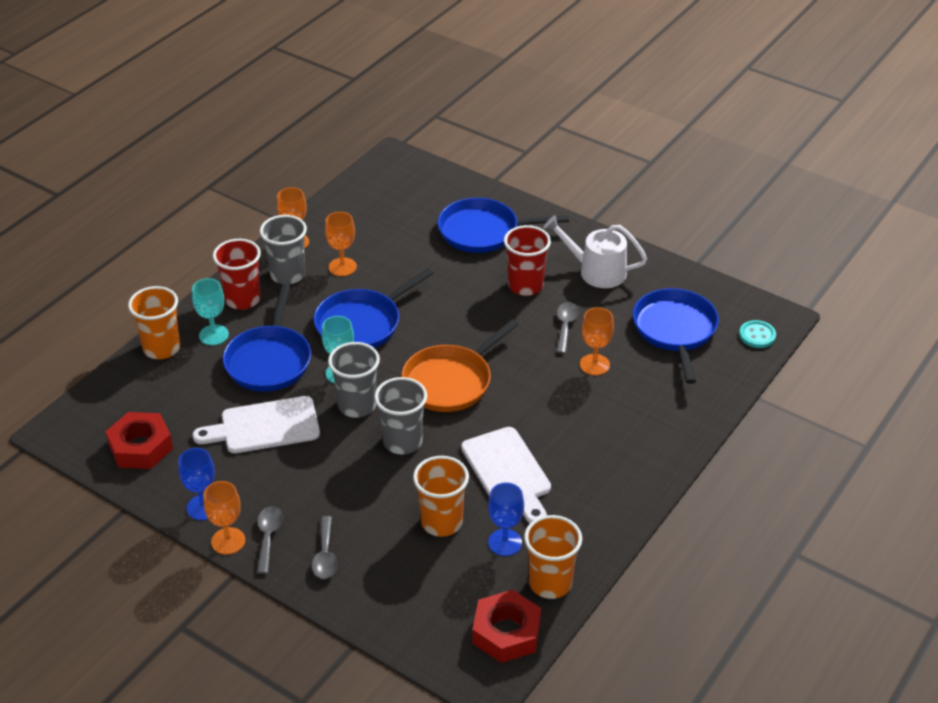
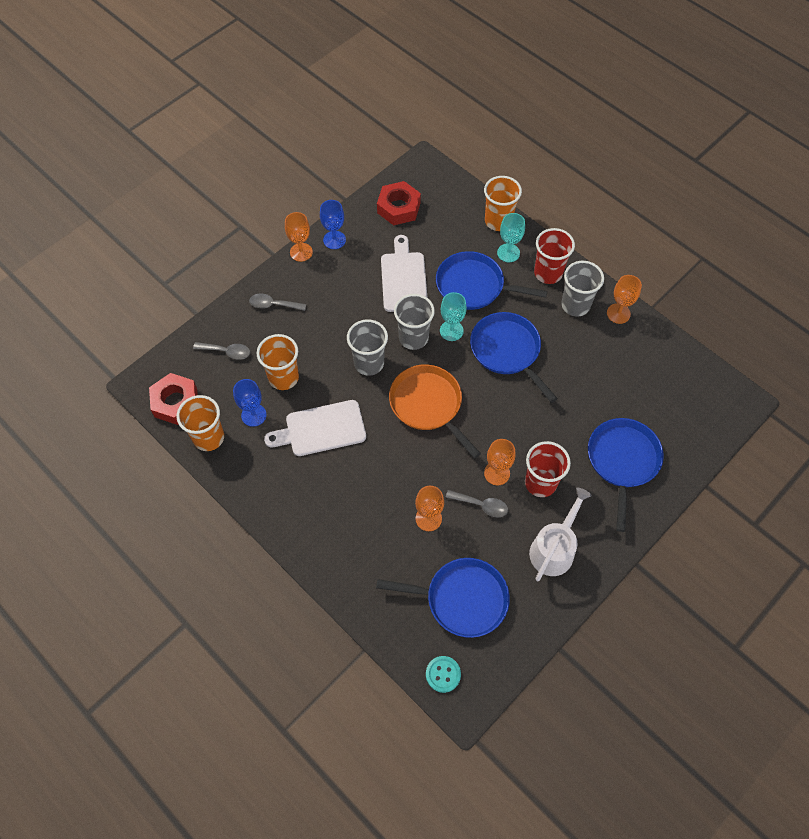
camera: 100 degrees right, 20 degrees up
grey spoon [257,506,283,574] -> grey spoon moved to [193,342,250,360]
orange goblet [325,212,357,276] -> orange goblet moved to [484,439,516,485]

